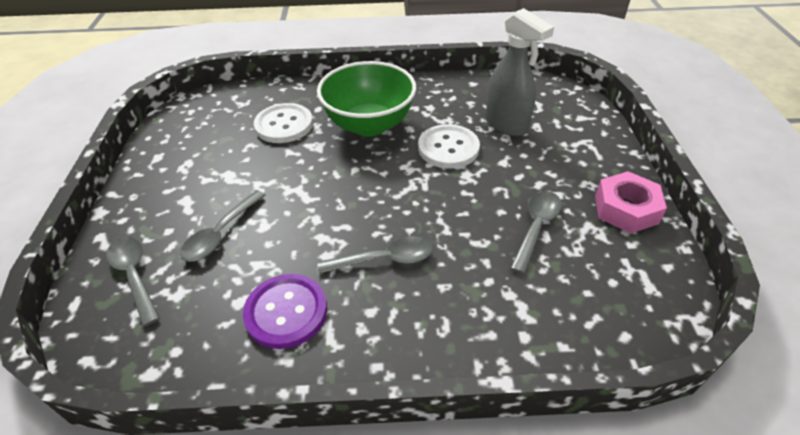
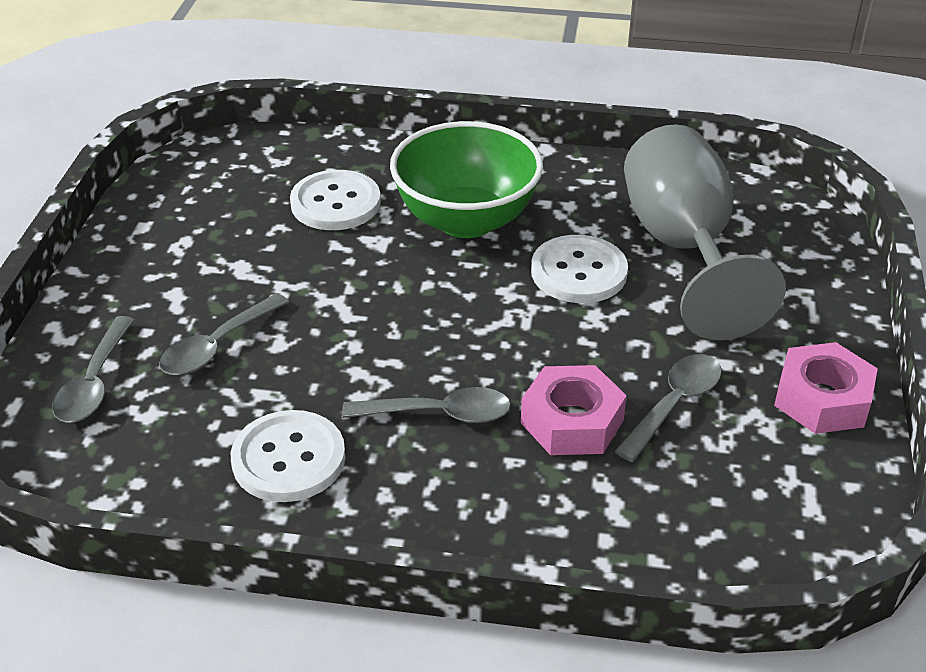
camera: 10 degrees right, 5 degrees down
grey spoon [106,237,160,326] -> grey spoon turned 150 degrees counterclockwise [52,316,135,423]
purple button [243,274,327,349] -> white button [231,410,345,502]
grey spray bottle [486,8,554,136] -> grey goblet [624,124,786,340]
none -> pink nut [521,365,627,455]

